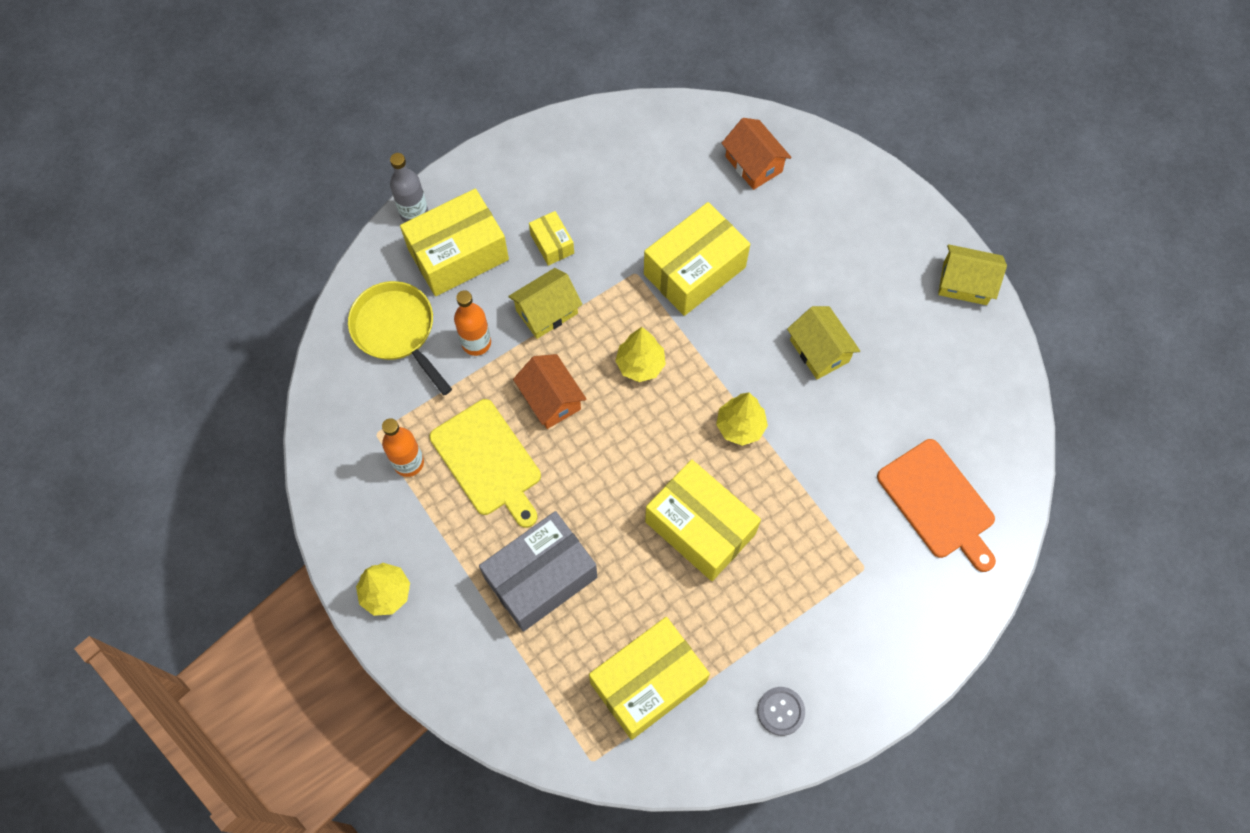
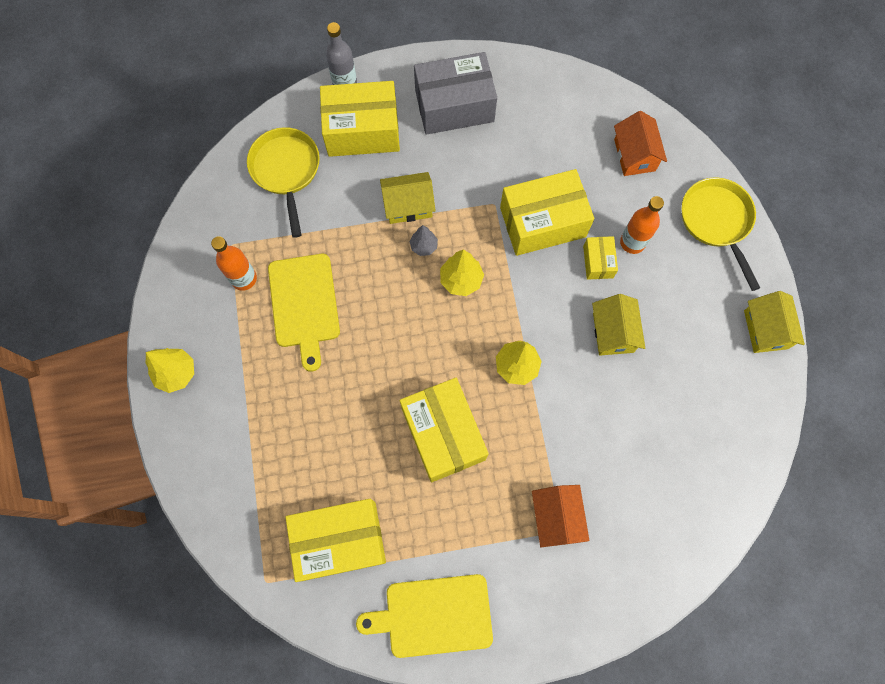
camera: 25 degrees right, 5 degrees up
orange bottle [454,290,491,356] -> orange bottle moved to [620,196,664,254]
grey box [479,511,597,632] -> grey box moved to [414,52,497,135]
orange house [513,354,586,429] -> orange house moved to [532,485,589,547]
yellow box [529,211,574,266] -> yellow box moved to [583,236,618,280]
grey button [757,687,805,736] -> yellow cutting board [356,574,493,658]
orange cutting board [877,439,996,572] -> none
yellow house [938,244,1007,305] -> yellow house turned 45 degrees clockwise [744,291,805,353]
none -> grey tree [410,225,438,256]
none -> yellow pan [681,177,760,291]

